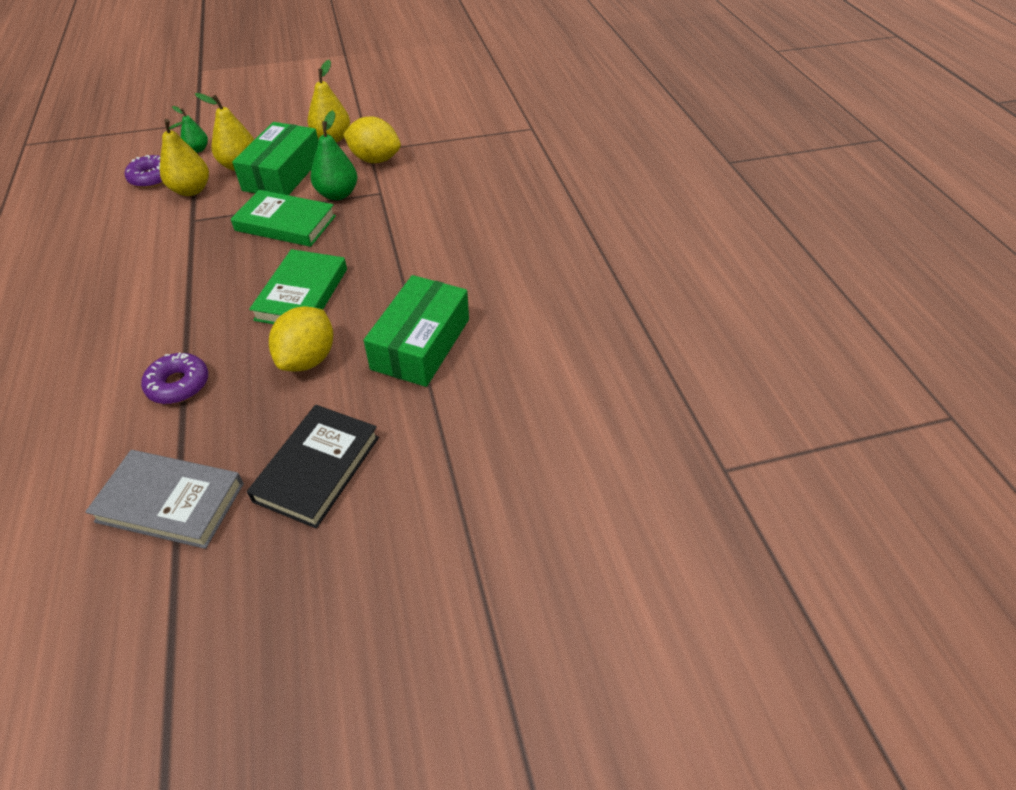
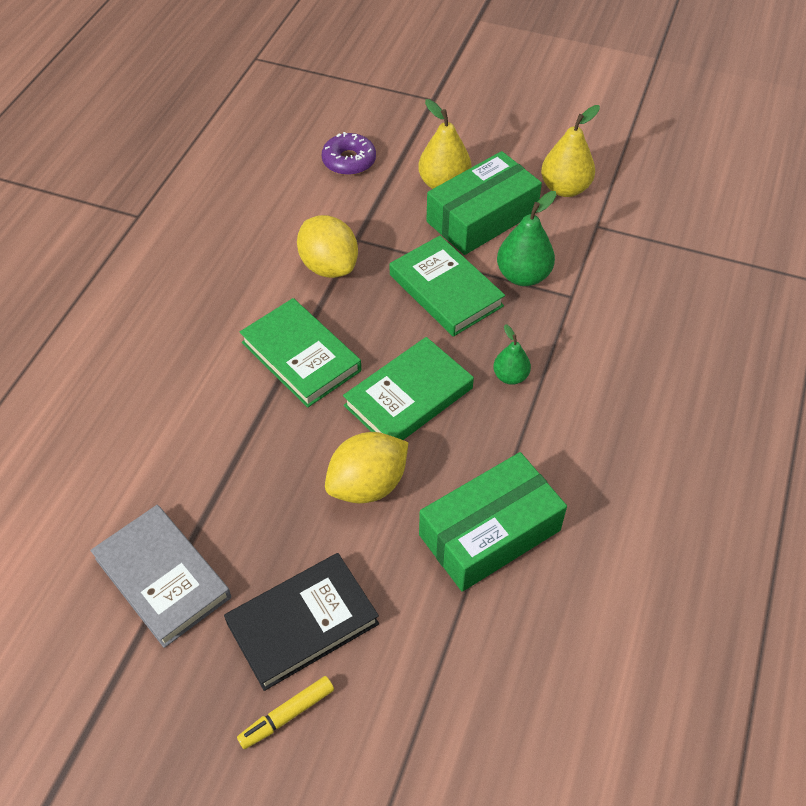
camera: 35 degrees right, 5 degrees up
purple donut [141,352,208,404] -> none
yellow pear [160,119,209,196] -> none
green pear [172,106,208,153] -> green pear moved to [493,324,531,385]
yellow lemon [343,116,401,163] -> yellow lemon moved to [297,215,358,278]
none -> yellow marker [237,676,334,749]
none -> green book [240,298,361,408]

